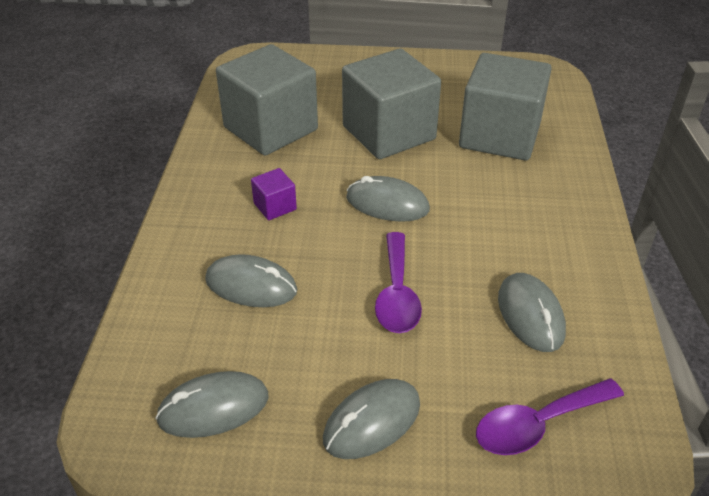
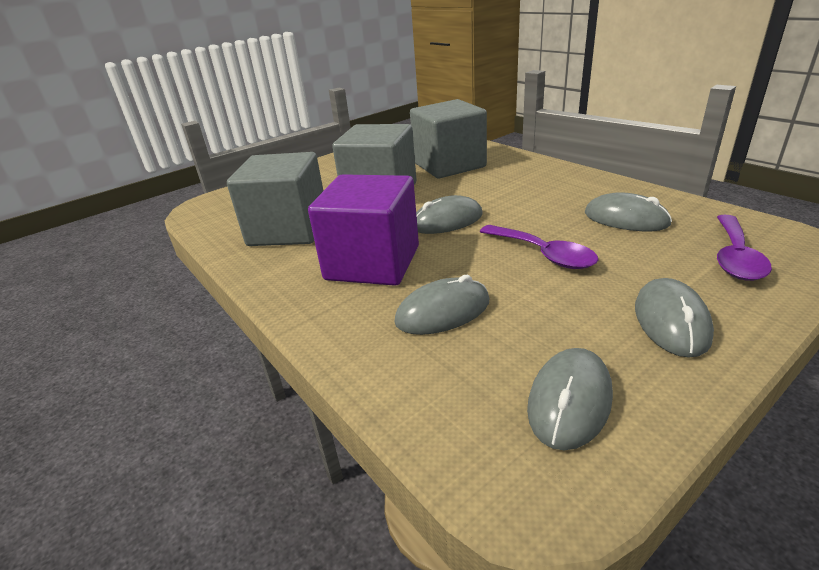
camera: 40 degrees left, 10 degrees down
purple cube [251,168,297,220] -> purple cube [308,174,419,286], size x2.38

